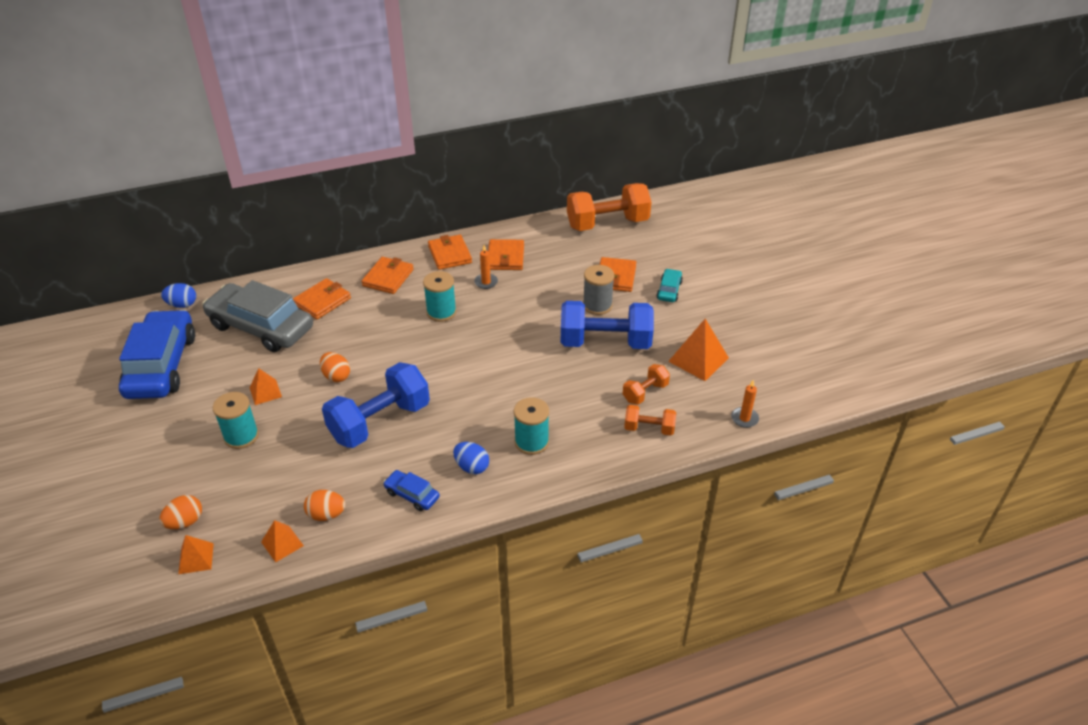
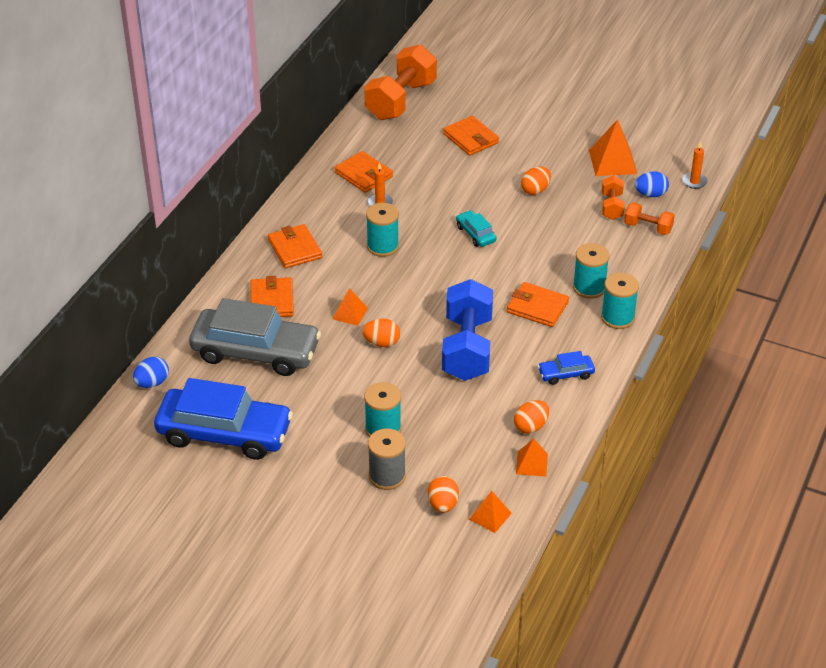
camera: 45 degrees left, 0 degrees up
blue car [119,309,195,399] -> blue car turned 150 degrees clockwise [154,378,293,460]
grey car [202,280,313,352] -> grey car turned 150 degrees counterclockwise [189,298,321,376]
orange pyramid [250,368,282,405] -> orange pyramid moved to [333,288,368,326]
orange wallet [428,235,472,270] -> orange wallet moved to [507,282,569,327]
blue egg [453,442,489,474] -> blue egg moved to [635,171,669,197]
blue dumbbell [561,301,654,349] -> orange egg [521,167,551,195]
grey spool [583,265,615,315] -> grey spool moved to [368,429,406,490]
orange dumbbell [624,405,676,436] -> orange dumbbell turned 60 degrees clockwise [624,202,675,235]
turquoise car [656,269,683,302] -> turquoise car moved to [456,210,497,247]
none -> turquoise spool [601,273,639,329]

